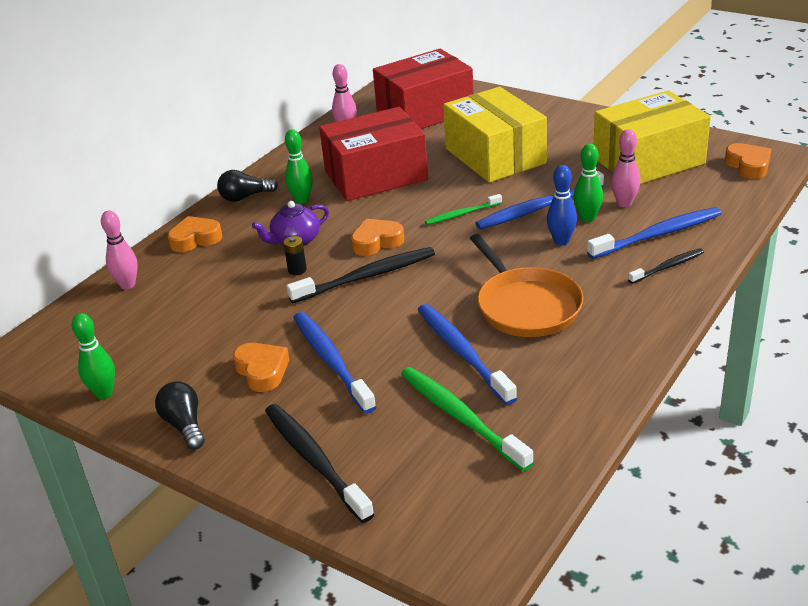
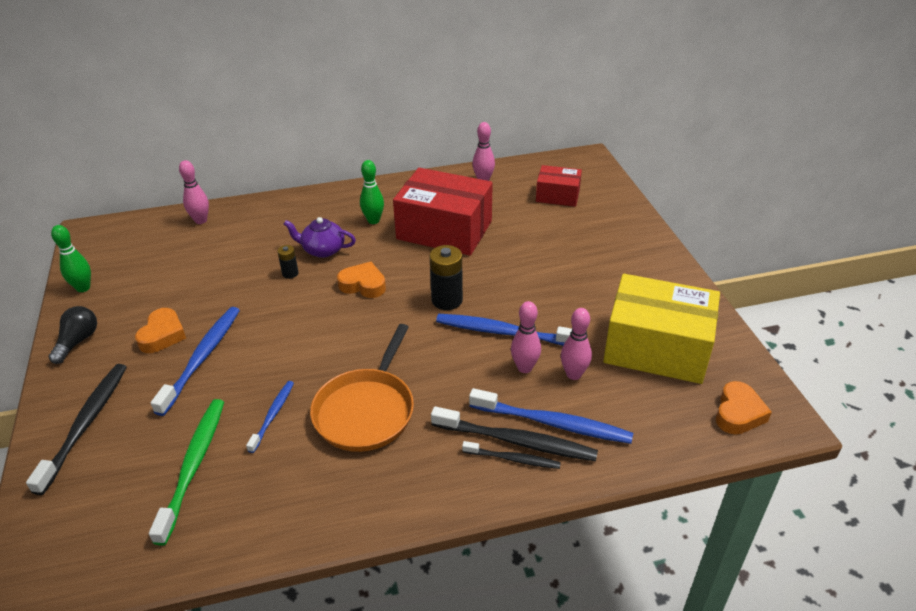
camera: 40 degrees right, 5 degrees up
orange heart [168,216,222,252] -> none
black light bulb [217,170,278,202] -> none
black toothbrush [287,247,435,303] -> black toothbrush moved to [431,406,598,461]
red box [373,49,474,129] -> red box [536,165,582,207], size x0.54
blue toothbrush [418,304,517,405] -> blue toothbrush [246,381,294,453], size x0.57
green toothbrush [425,194,502,225] -> black battery [430,245,463,310]
yellow box [443,87,547,183] -> none
blue bowling pin [547,165,577,245] -> none
green bowling pin [573,144,603,223] -> pink bowling pin [511,301,541,373]

